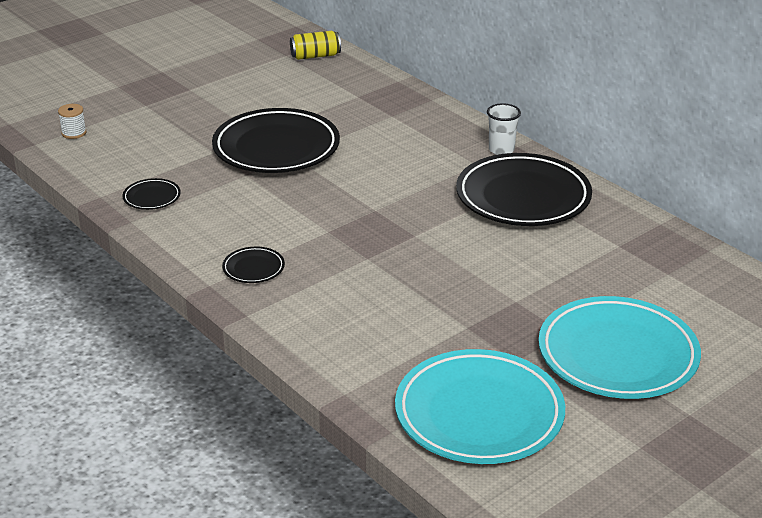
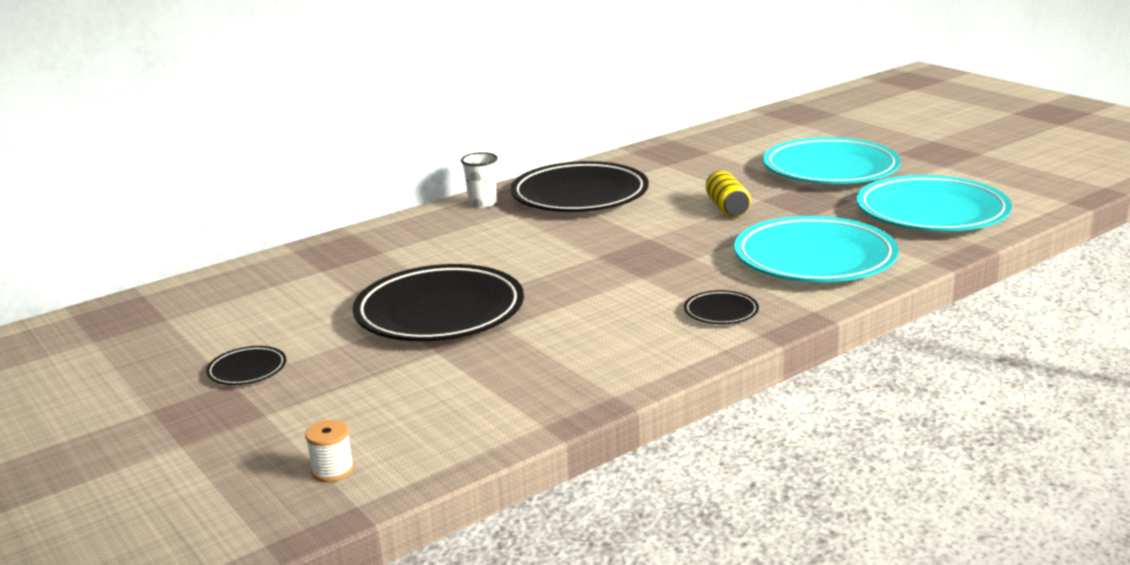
camera: 85 degrees left, 10 degrees down
black plate [123,178,181,210] -> black plate moved to [206,346,286,385]
yellow can [290,31,341,60] -> yellow can moved to [706,171,751,217]
none -> turquoise plate [734,216,898,282]

